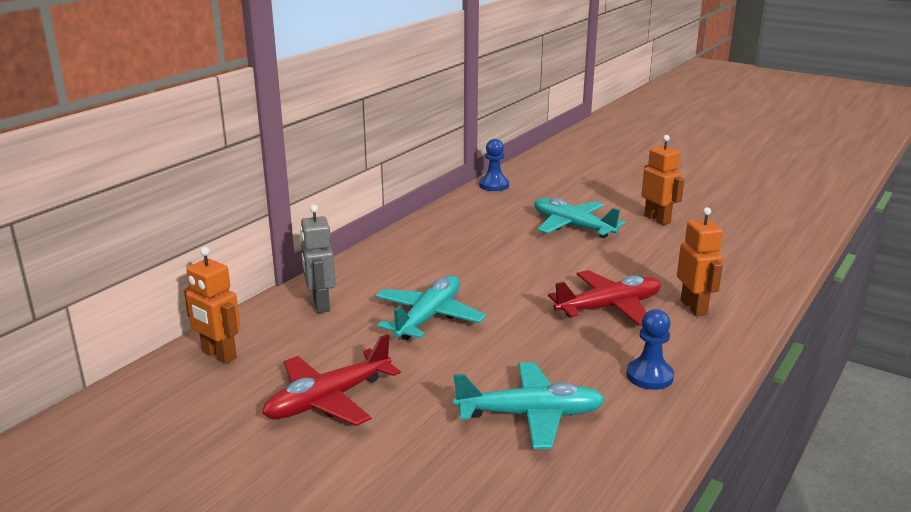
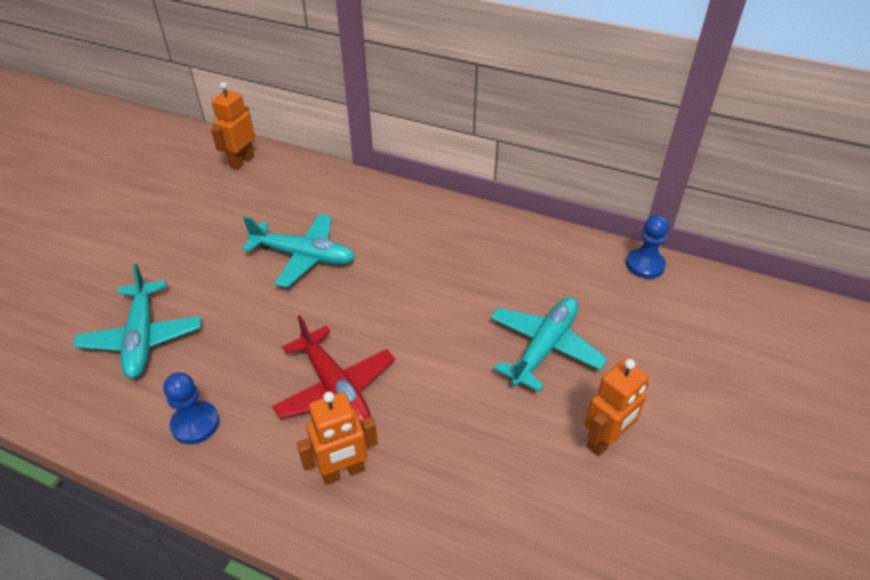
camera: 80 degrees right, 20 degrees up
red plane [262,334,401,426] -> none
grey robot [300,205,336,313] -> none

